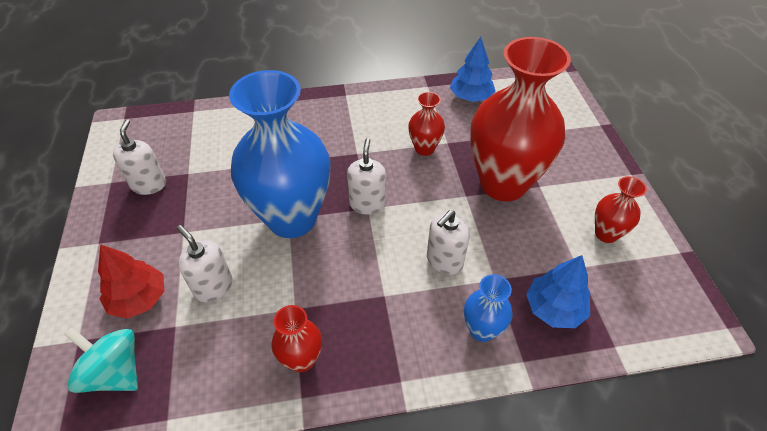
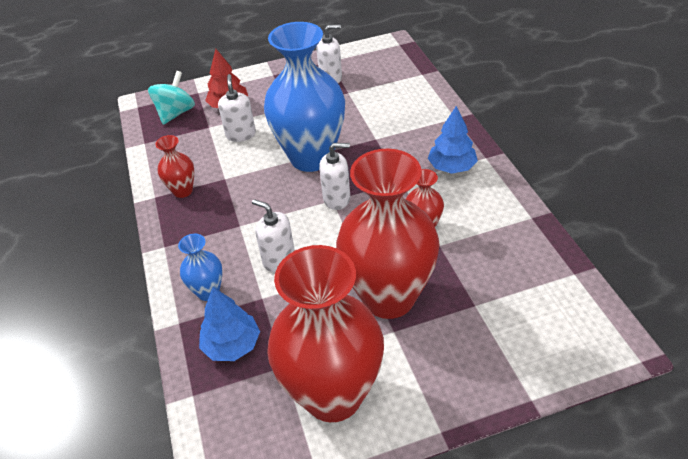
camera: 85 degrees right, 5 degrees down
white soap dispenser [177,225,233,302] -> white soap dispenser turned 45 degrees counterclockwise [218,74,256,142]
blue tree [450,37,496,102] -> blue tree moved to [428,106,478,174]
red vase [595,176,647,243] -> red vase [267,245,384,422], size x2.25

